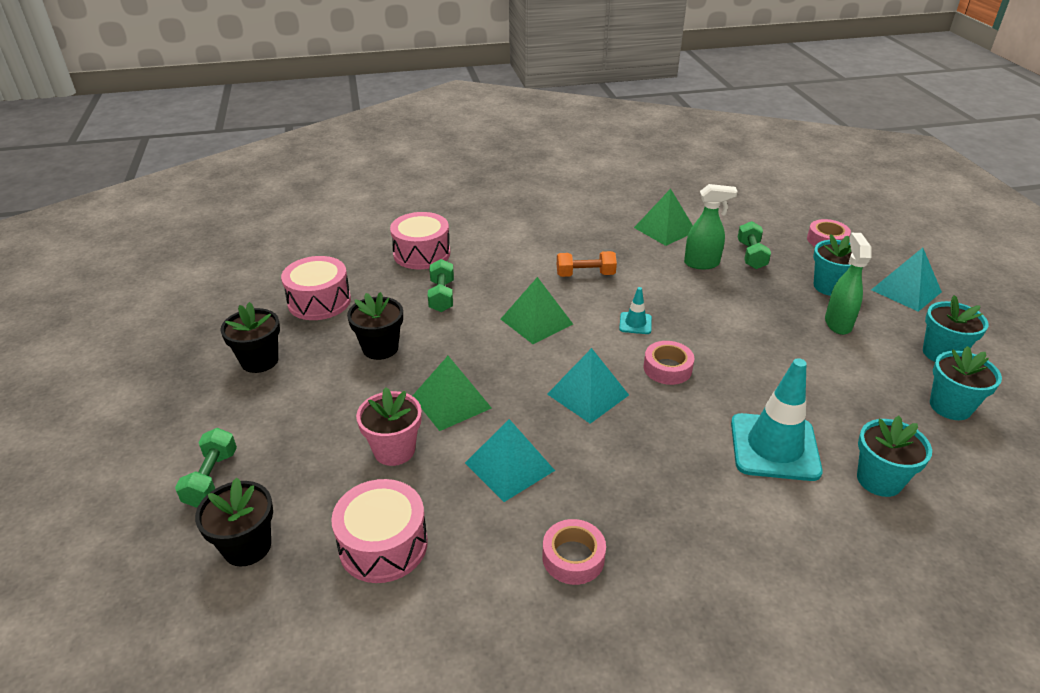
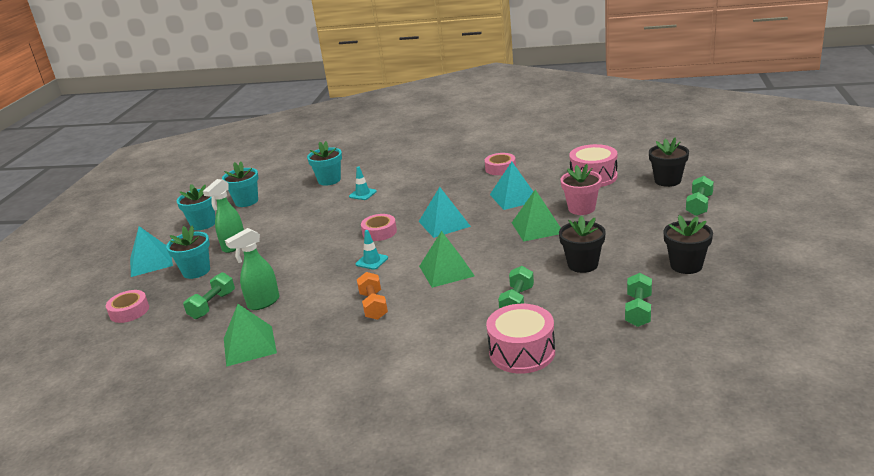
camera: 155 degrees left, 10 degrees down
pink drum [281,256,351,320] -> green dumbbell [625,273,652,327]
orange dumbbell [557,251,617,277] -> orange dumbbell turned 60 degrees clockwise [357,272,388,320]
green spray bottle [684,184,738,269] -> green spray bottle turned 60 degrees counterclockwise [225,228,279,310]
turquoise traffic cone [731,358,823,481] -> turquoise traffic cone [349,166,377,200], size x0.46

